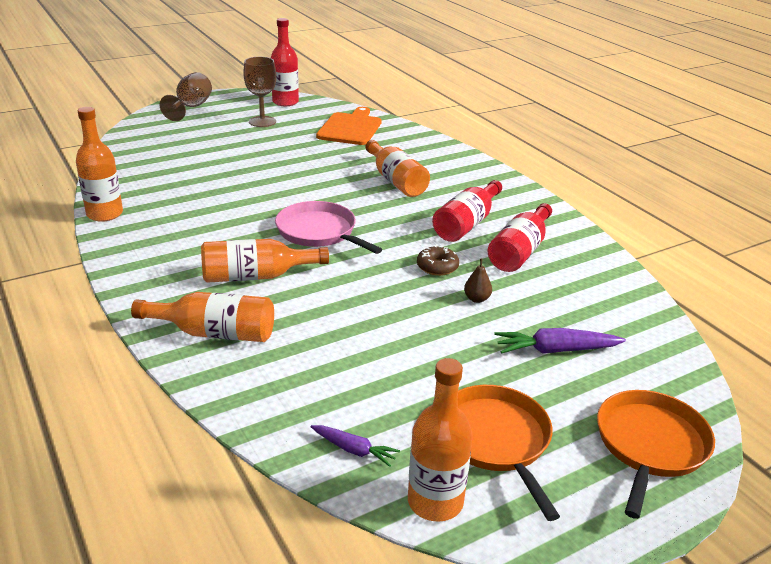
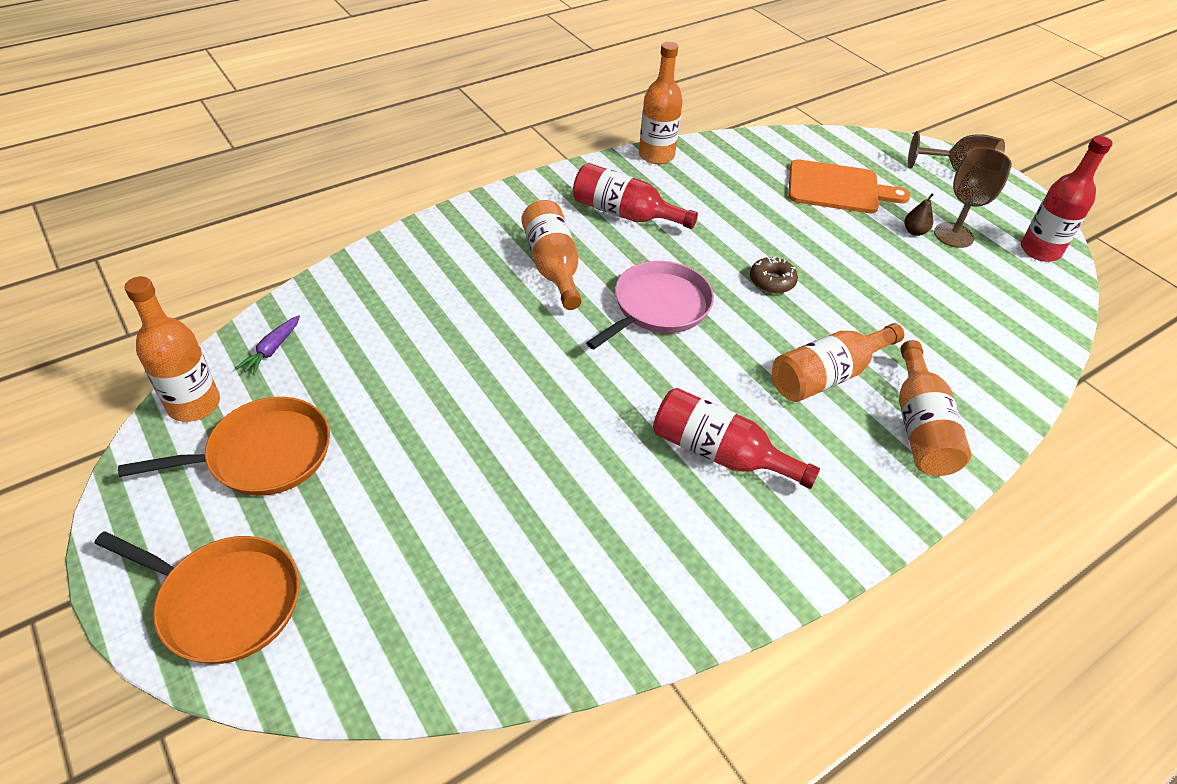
camera: 85 degrees right, 15 degrees up
orange bottle [131,292,274,342] -> orange bottle moved to [899,340,971,476]
orange cutting board [316,107,382,145] -> orange cutting board moved to [788,159,910,213]
brown donut [417,245,459,276] -> brown donut moved to [750,256,798,294]
brown pear [464,259,492,303] -> brown pear moved to [904,194,933,236]
red bottle [488,203,552,272] -> red bottle moved to [573,163,698,229]
purple carrot [494,328,626,354] -> none

